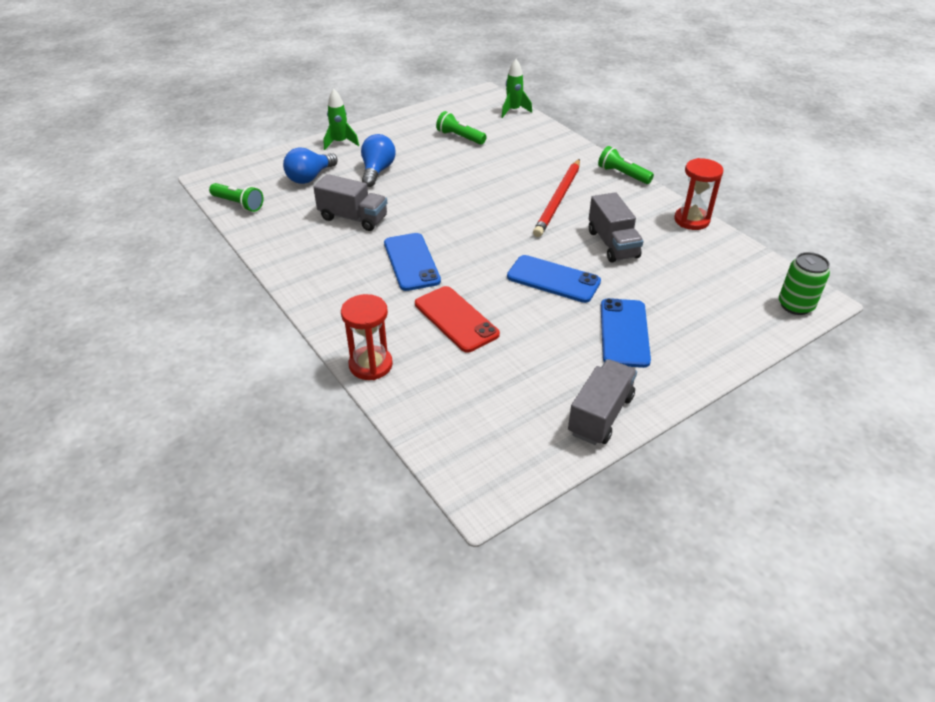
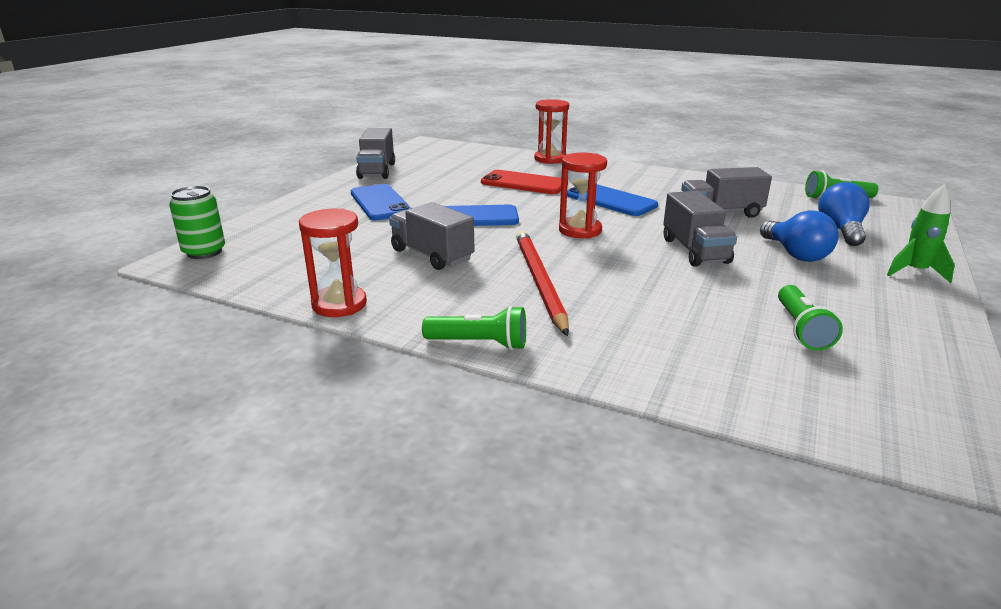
camera: 150 degrees right, 15 degrees down
green flashlight [436,111,487,145] -> green flashlight turned 90 degrees clockwise [778,285,843,351]
green rocket [501,59,532,118] -> none
none -> red hourglass [559,153,607,239]
none -> grey truck [663,191,737,267]

